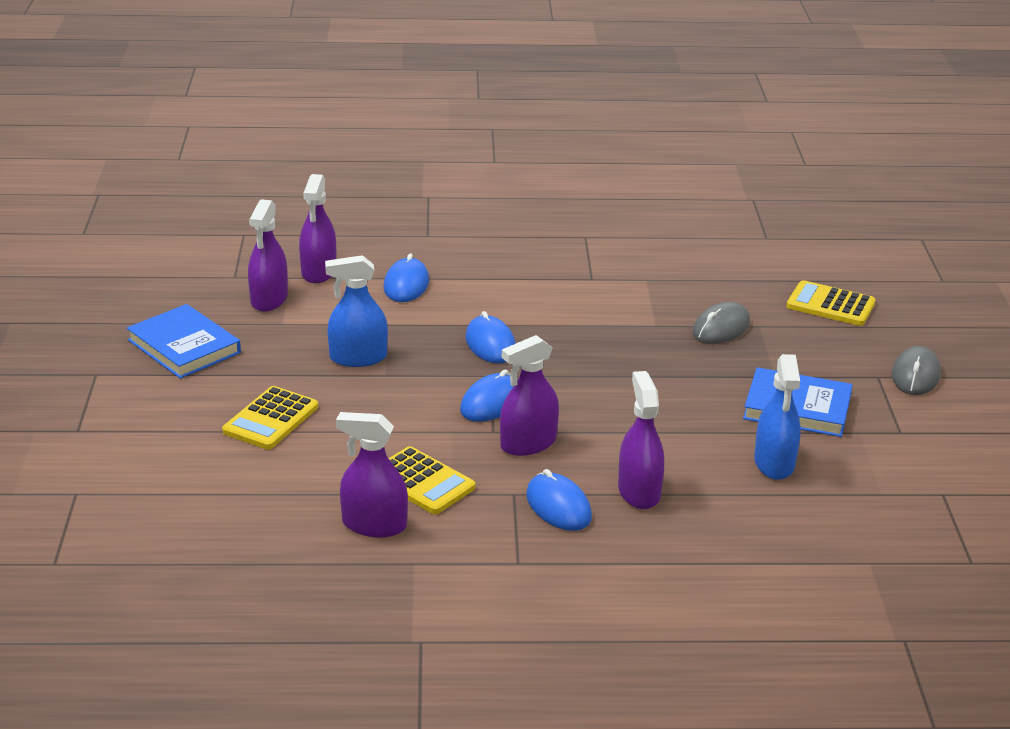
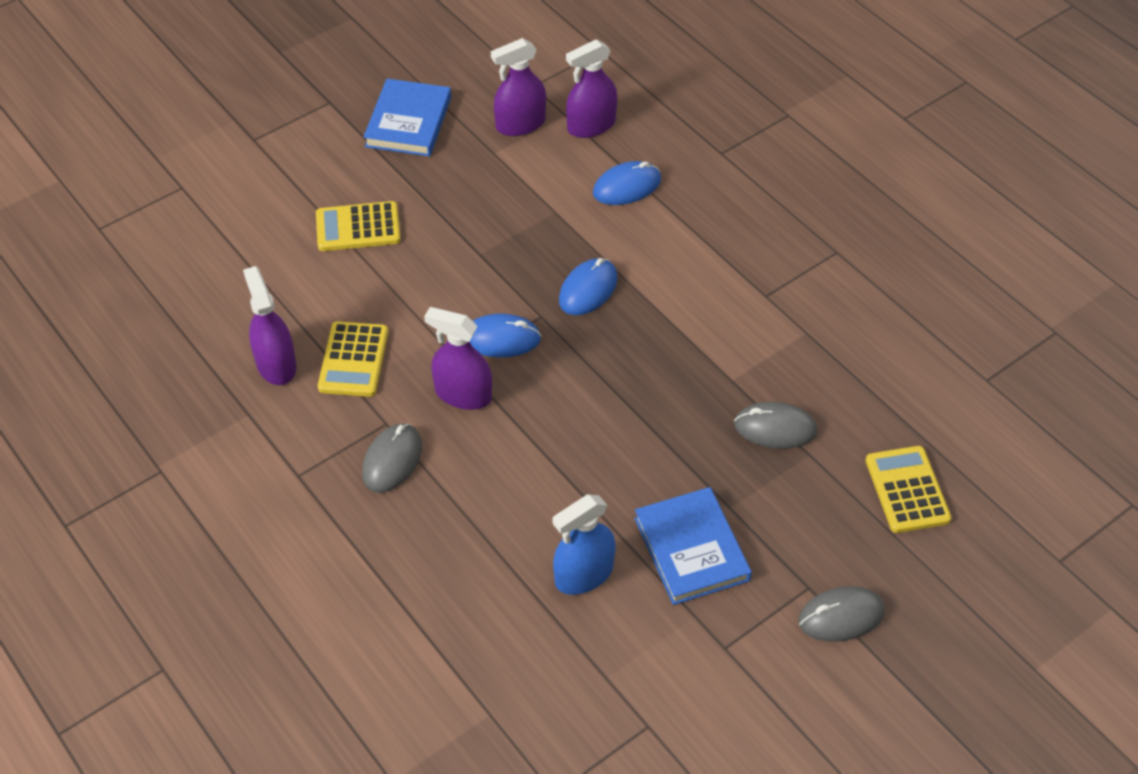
camera: 55 degrees right, 20 degrees up
blue spray bottle [325,255,388,367] -> none
blue mouse [526,469,592,531] -> grey mouse [362,424,422,493]
purple spray bottle [618,371,664,509] -> none

